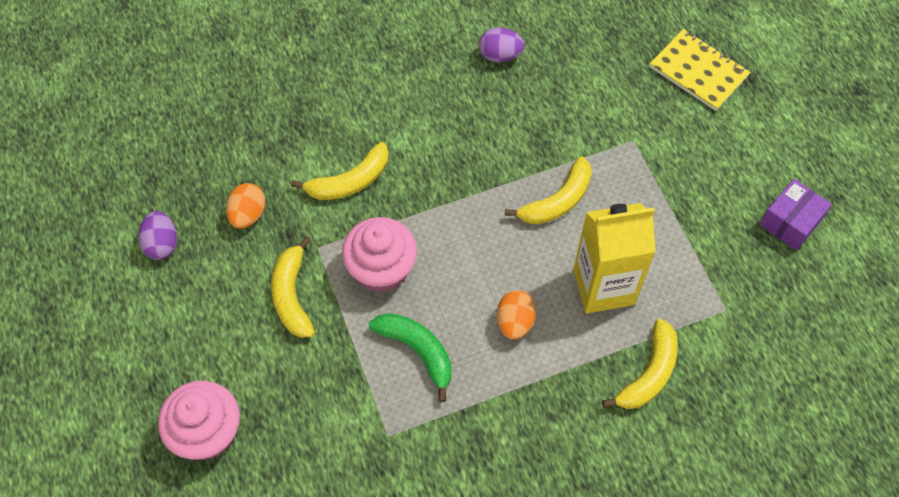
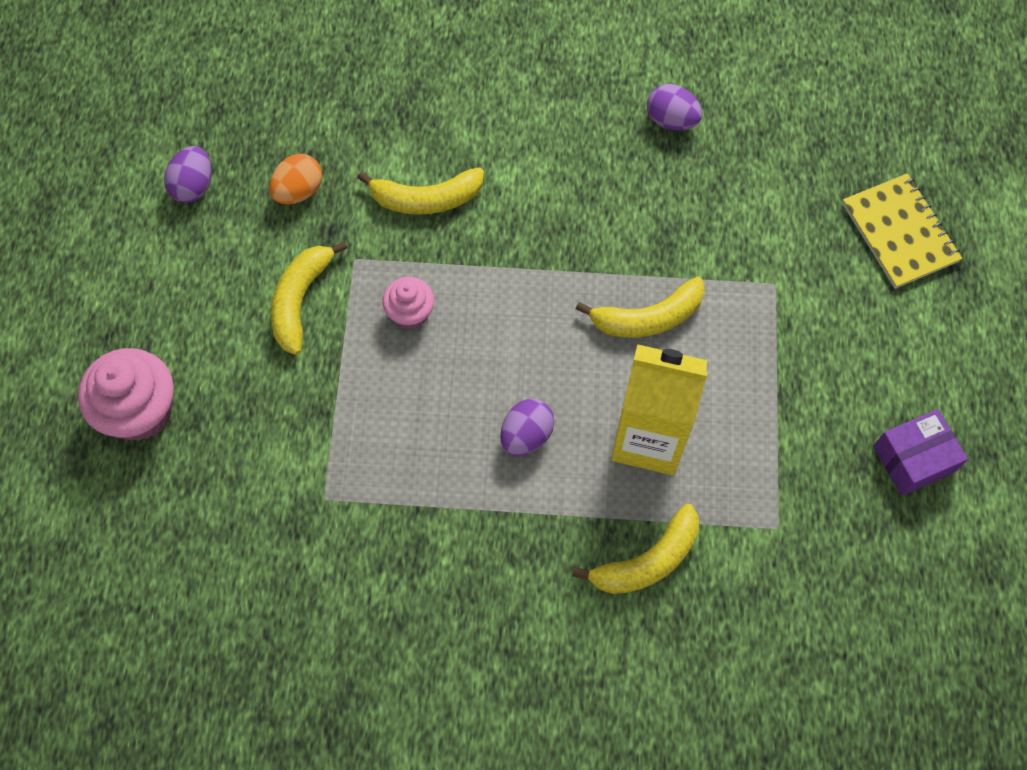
camera: 25 degrees right, 5 degrees up
pink cupcake [342,217,417,293] -> pink cupcake [382,277,434,329], size x0.58
green banana [369,313,452,402] -> none
orange egg [497,290,536,340] -> purple egg [500,399,554,456]

